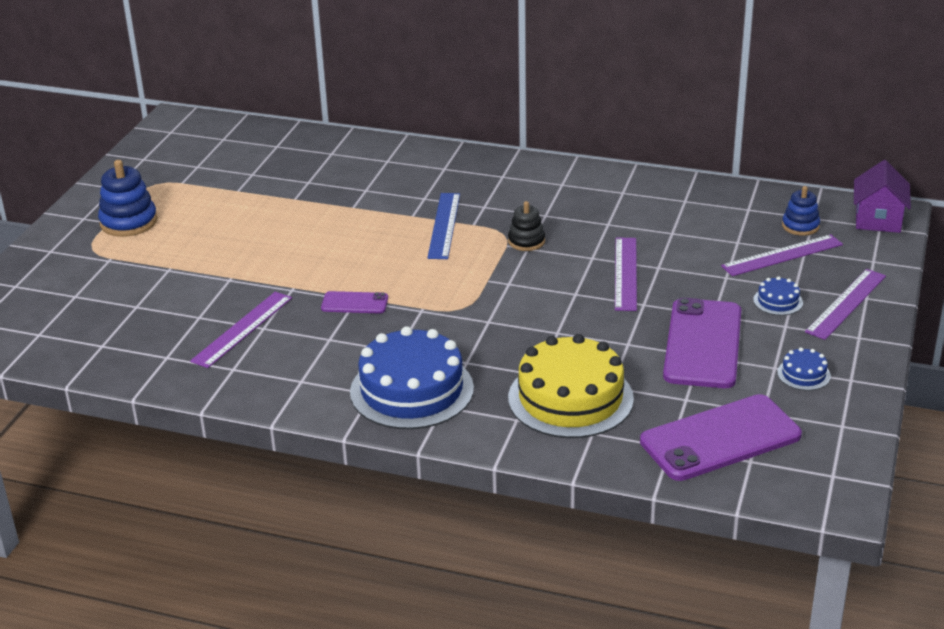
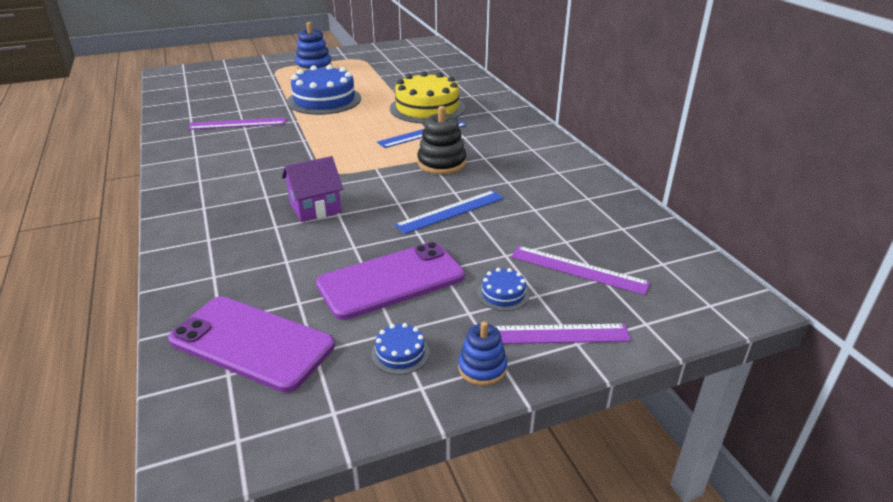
camera: 50 degrees right, 0 degrees up
purple phone [321,291,388,313] -> none
blue cake [350,326,474,429] -> blue cake moved to [287,65,361,115]
black stacking toy [508,201,545,251] -> black stacking toy [417,106,466,174], size x1.58
yellow cake [508,334,634,438] -> yellow cake moved to [390,72,465,124]
purple ruler [615,237,637,311] -> blue ruler [394,190,504,234]
blue stacking toy [782,186,820,236] -> blue stacking toy moved to [458,321,507,386]
purple house [854,160,911,233] -> purple house moved to [282,156,343,222]

